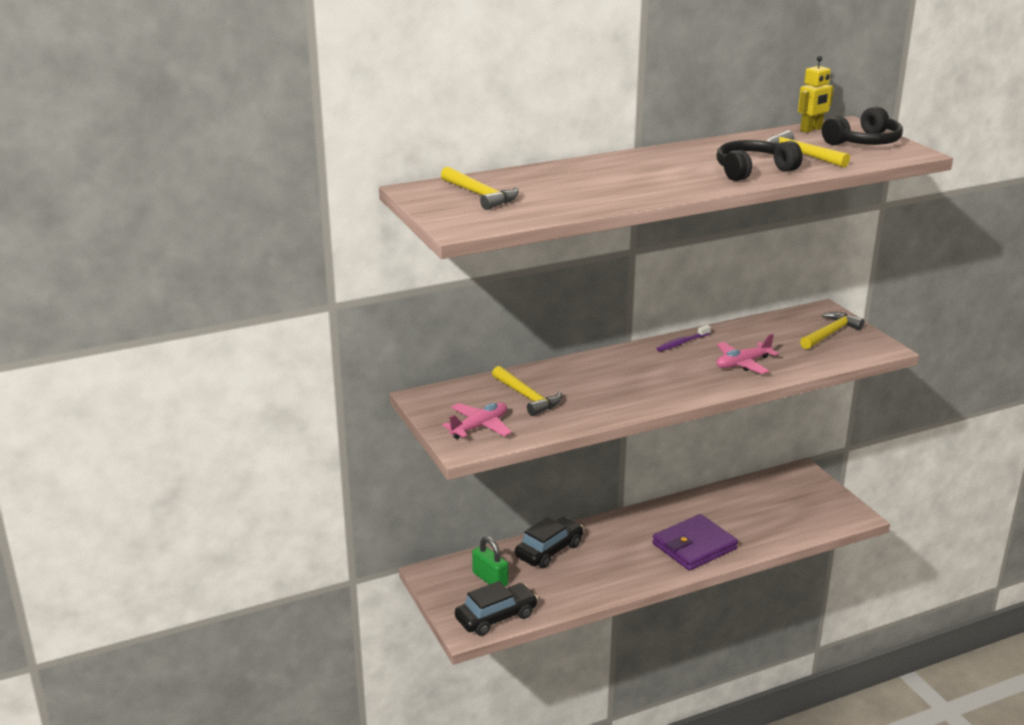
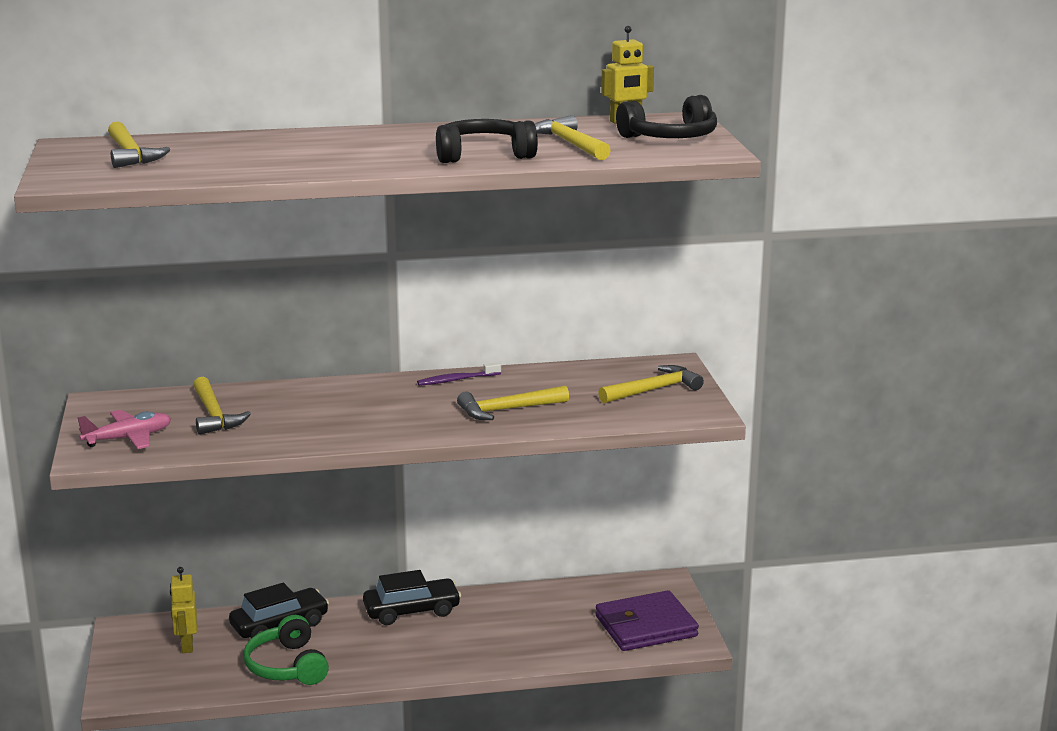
camera: 15 degrees right, 5 degrees down
black car [455,581,538,636] -> black car moved to [363,570,461,625]
green padlock [472,536,508,586] -> yellow robot [170,567,197,653]
purple wallet [652,514,738,571] -> purple wallet moved to [596,590,699,651]
pink plane [716,334,779,374] -> yellow hammer [457,386,569,420]
none -> green headphones [243,615,329,685]

